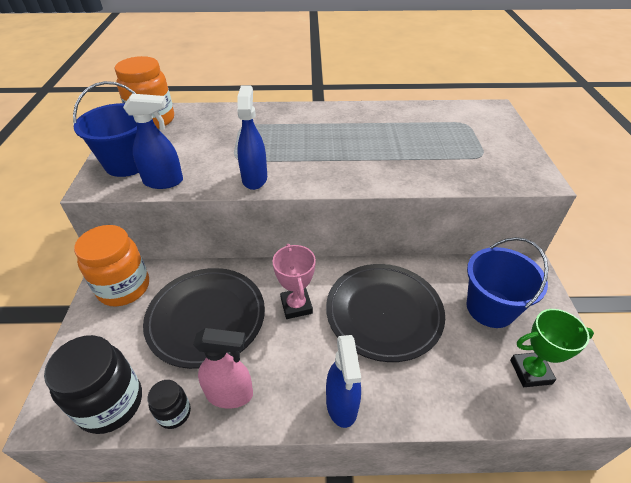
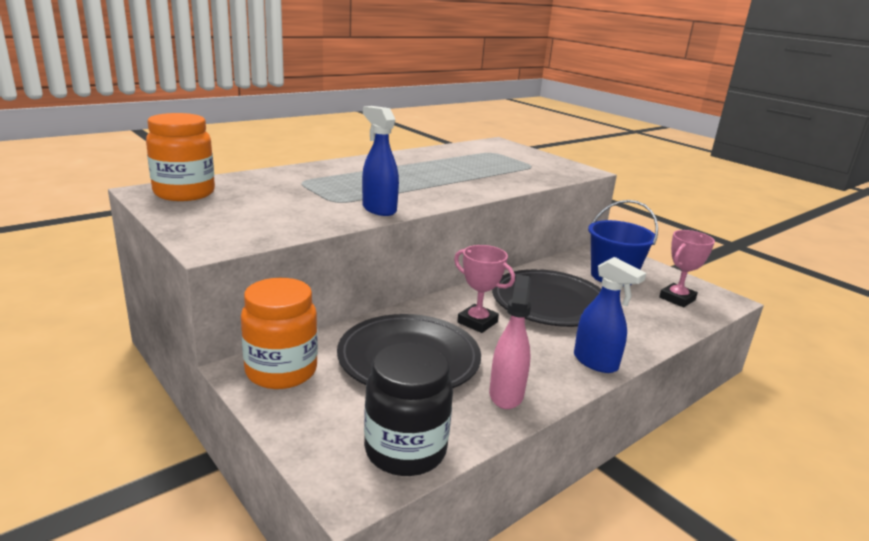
camera: 40 degrees left, 20 degrees down
blue bucket [73,81,139,177] -> none
blue spray bottle [123,94,183,189] -> none
black jar [147,380,191,429] -> none
pink spray bottle [193,328,253,409] -> pink spray bottle turned 45 degrees counterclockwise [489,274,531,409]
green trophy [510,309,594,387] -> pink trophy [659,230,715,307]

